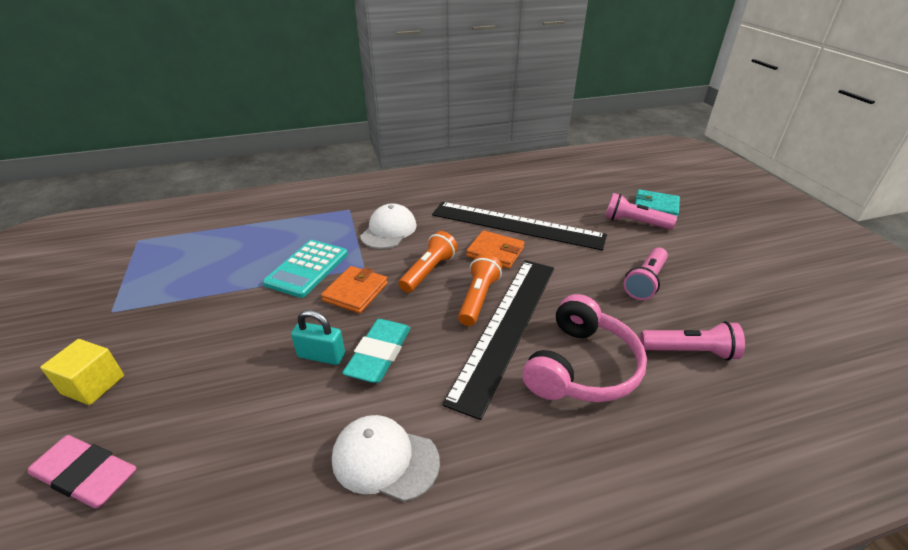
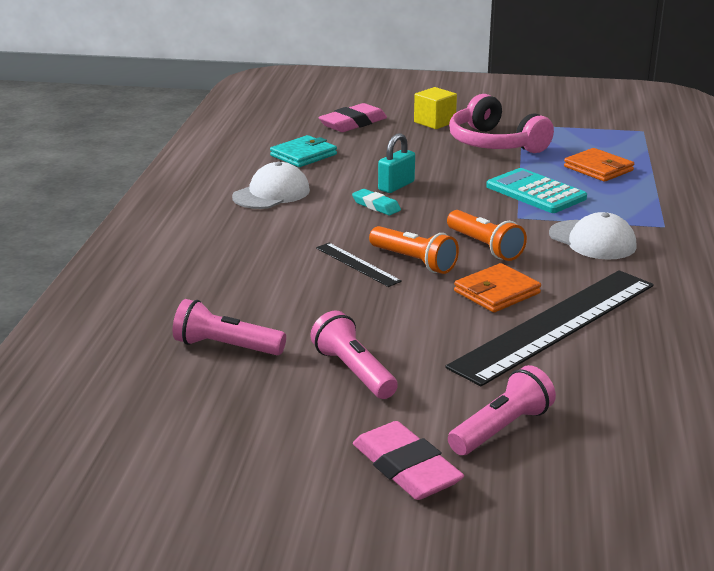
camera: 115 degrees right, 10 degrees down
orange wallet [321,266,388,313] -> orange wallet moved to [564,148,634,182]
turquoise eraser [342,319,410,383] -> turquoise eraser [352,189,401,215], size x0.60
black ruler [442,260,554,420] -> black ruler [316,243,402,287], size x0.44
pink headphones [522,294,647,402] -> pink headphones moved to [449,94,554,153]
turquoise wallet [635,189,680,218] -> turquoise wallet moved to [270,135,337,167]
pink flashlight [640,321,745,361] -> pink flashlight turned 75 degrees clockwise [173,299,286,355]
none -> pink eraser [353,421,464,500]

